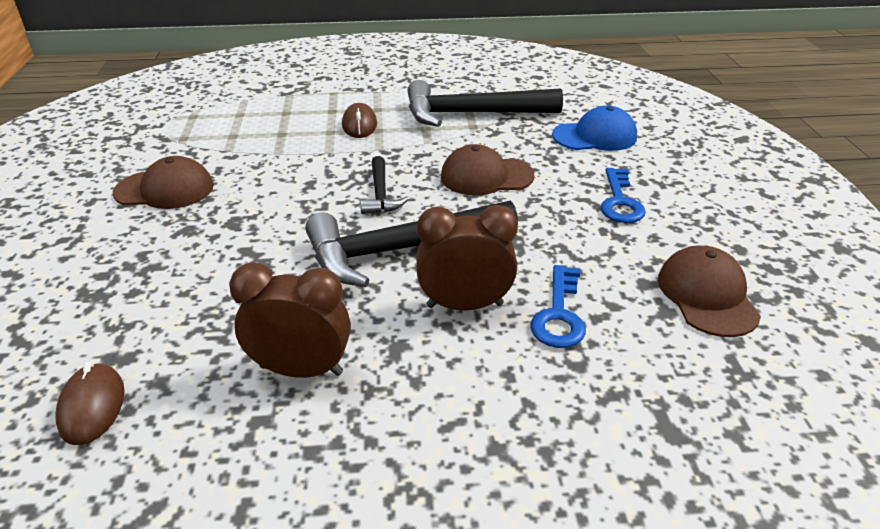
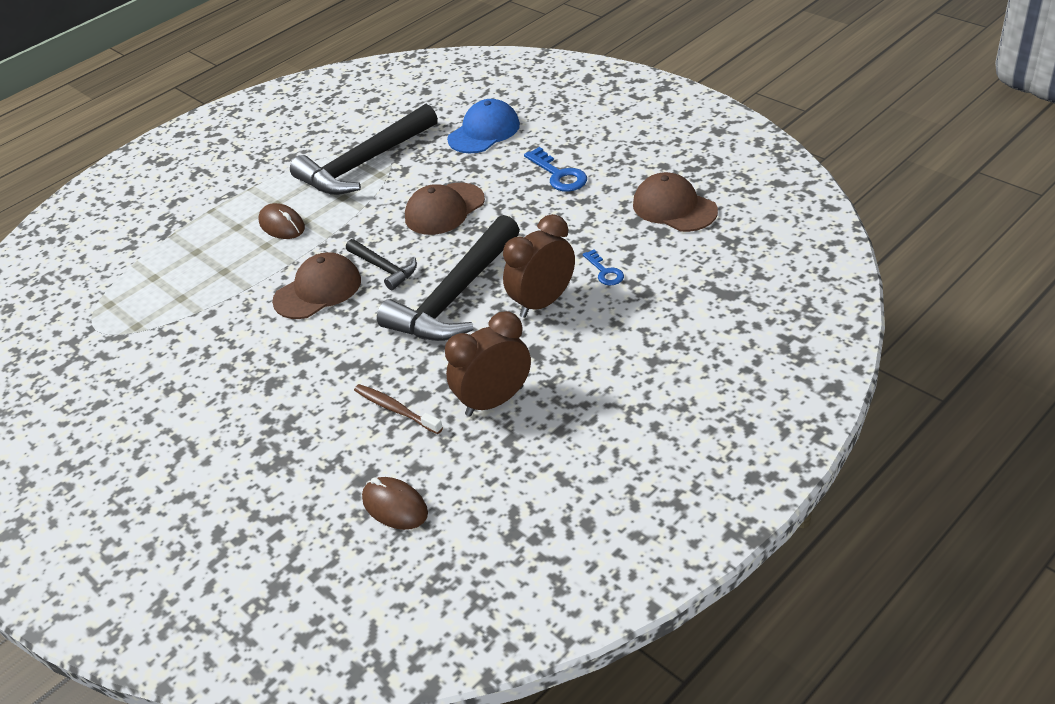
camera: 35 degrees left, 5 degrees up
brown cap [113,156,214,209] -> brown cap moved to [272,252,361,319]
blue key [530,265,586,348] -> blue key [583,249,624,286], size x0.63
none -> brown toothbrush [354,384,443,434]

